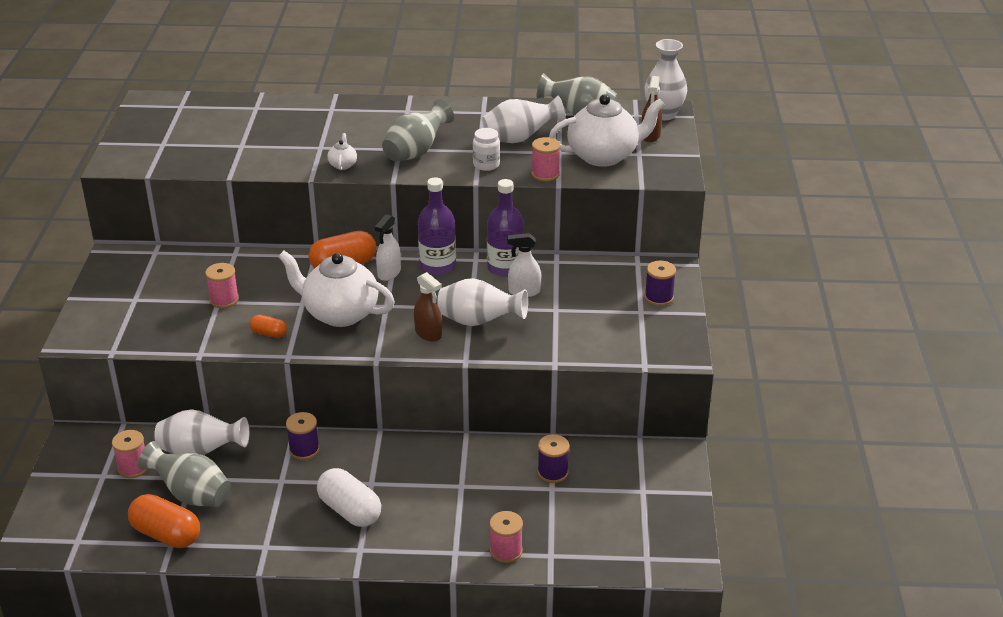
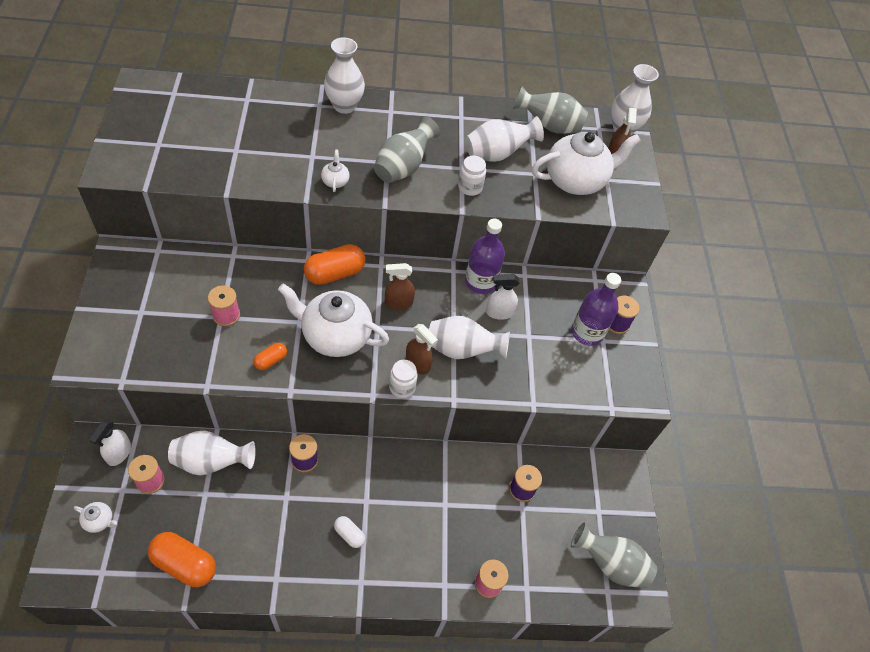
camera: 10 degrees left, 20 degrees up
grey vase [138,441,231,507] -> grey vase moved to [571,522,657,588]
orange capsule [250,315,287,338] -> orange capsule turned 60 degrees counterclockwise [253,343,287,370]
white capsule [317,468,381,527] -> white capsule [334,516,365,548], size x0.53
white spray bottle [375,214,401,281] -> white spray bottle moved to [89,419,131,466]
purple bottle [418,177,456,275] -> purple bottle moved to [572,273,621,346]
pink spool [531,137,561,181] -> none
none -> white teapot [74,502,117,533]
none -> white vase [324,37,365,114]
none -> brown spray bottle [385,263,415,310]
none -> white jar [389,360,418,398]

